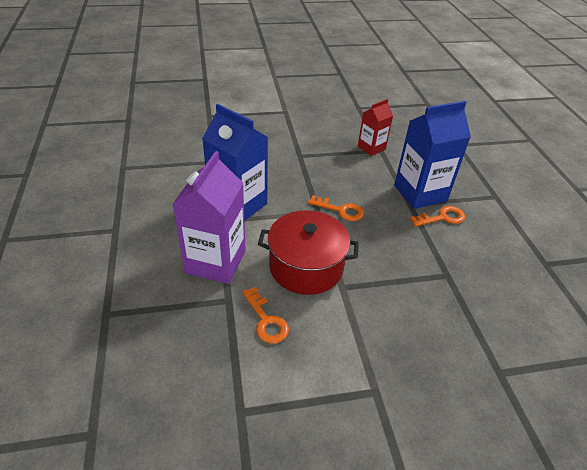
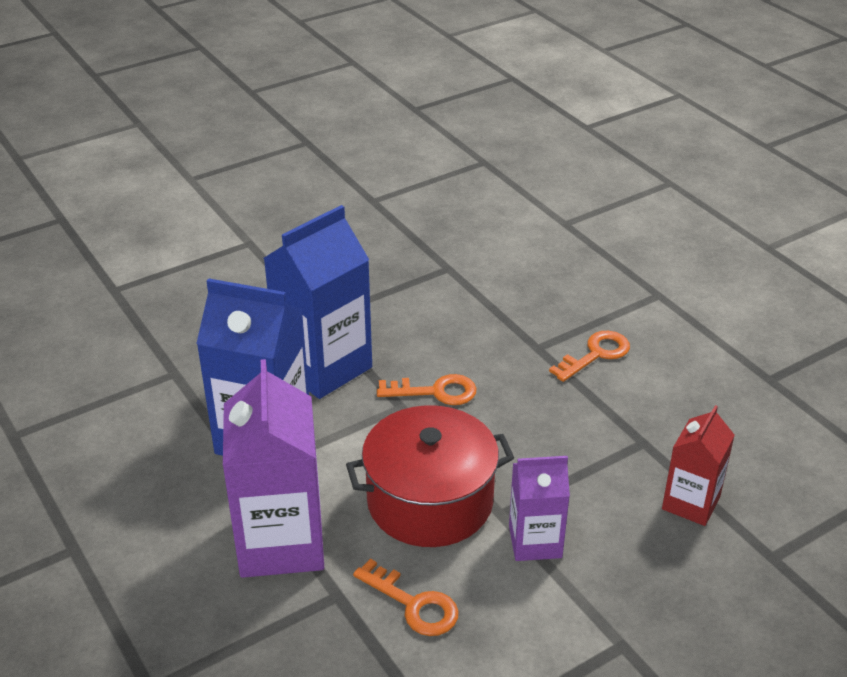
camera: 20 degrees left, 5 degrees down
red carton [358,99,393,156] -> red carton moved to [662,405,735,526]
blue carton [394,101,471,209] -> blue carton moved to [264,205,372,399]
none -> purple carton [509,456,570,561]

